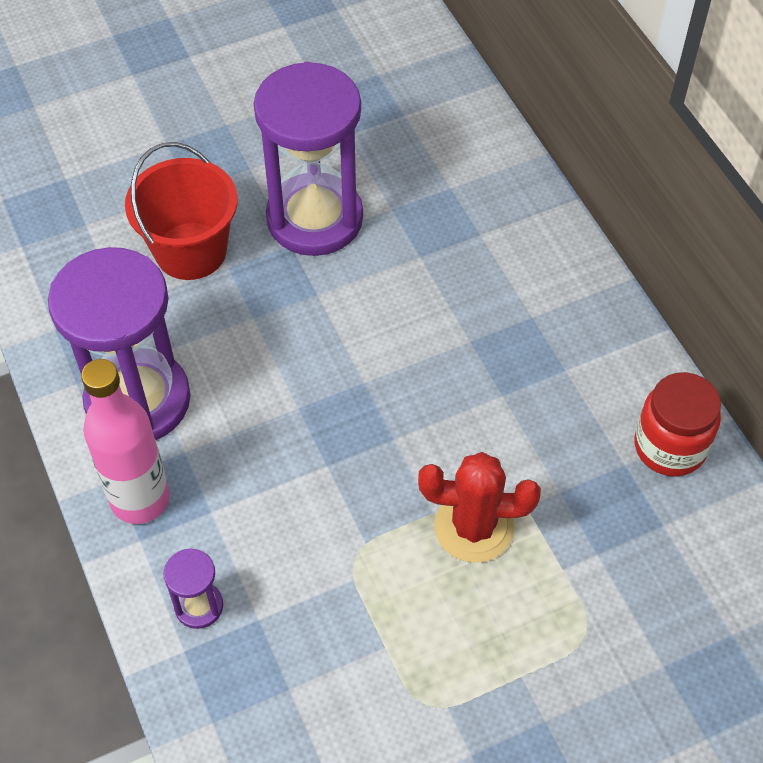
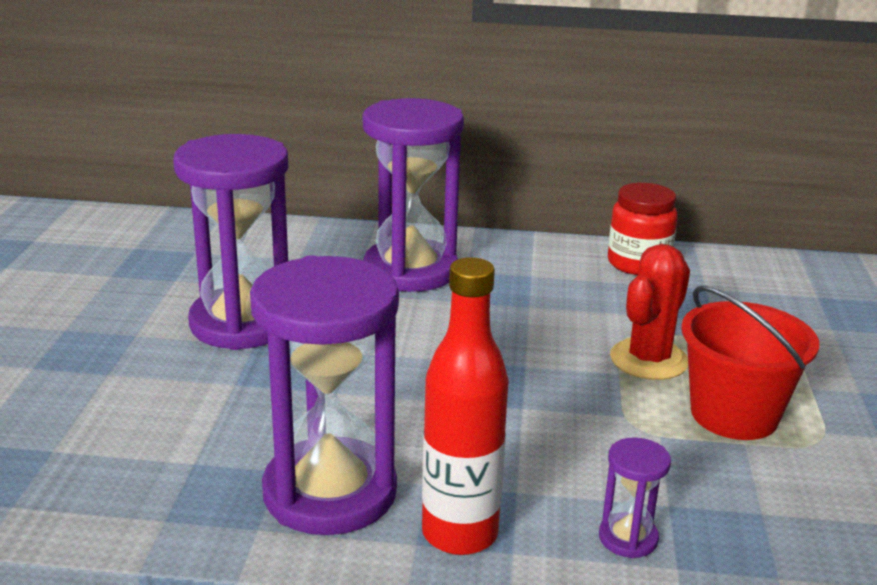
camera: 60 degrees left, 30 degrees down
pink bottle [81,359,170,524] -> red bottle [422,257,509,555]
red bucket [125,142,238,280] -> red bucket moved to [681,286,819,440]
none -> purple hourglass [363,98,464,292]

